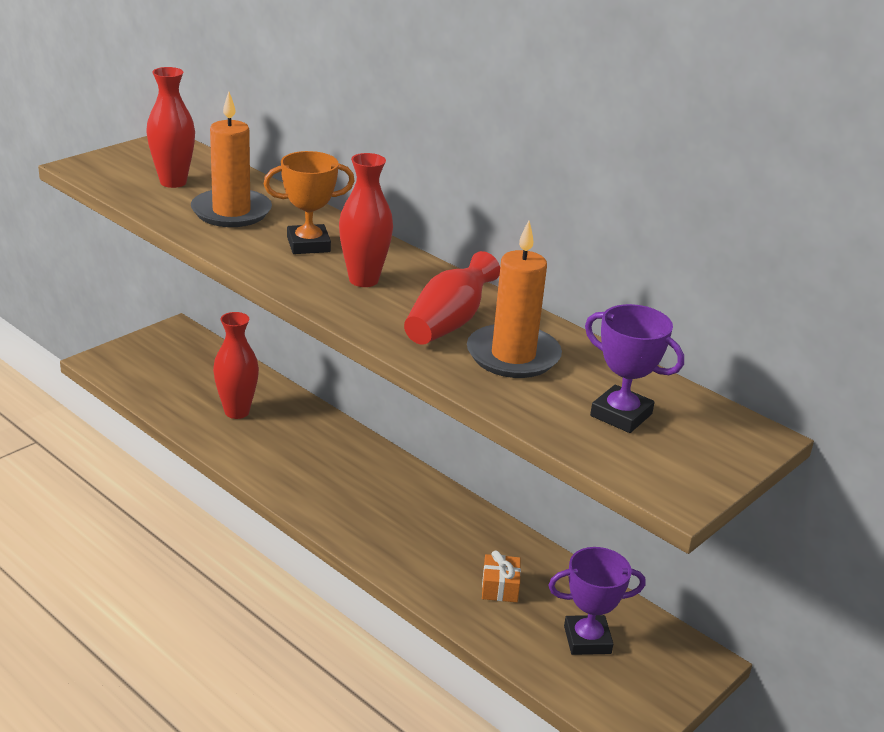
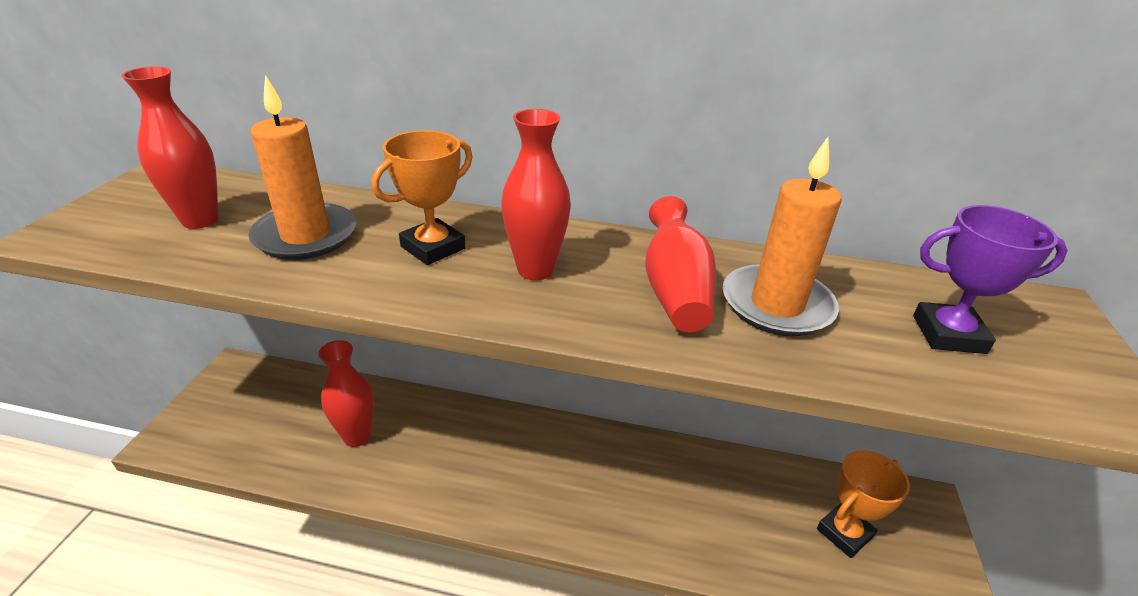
camera: 30 degrees left, 5 degrees up
orange gift [482,551,521,602] -> none
purple trophy [548,547,646,655] -> orange trophy [817,450,910,558]

